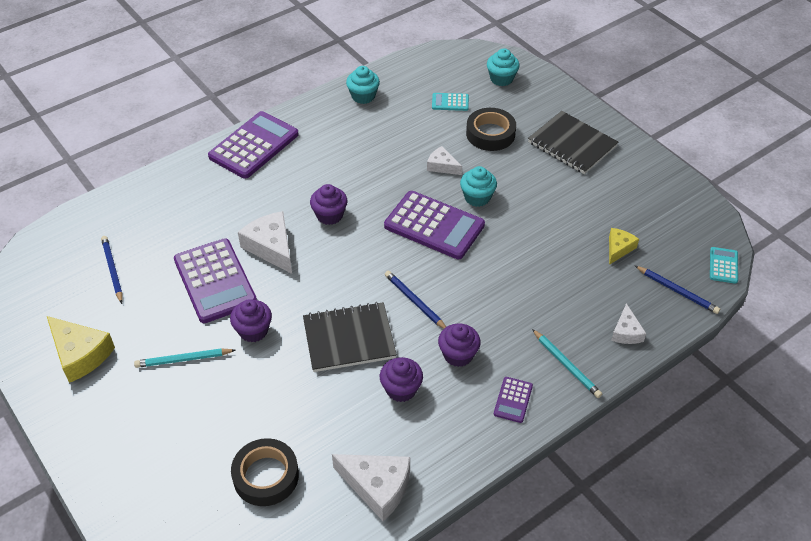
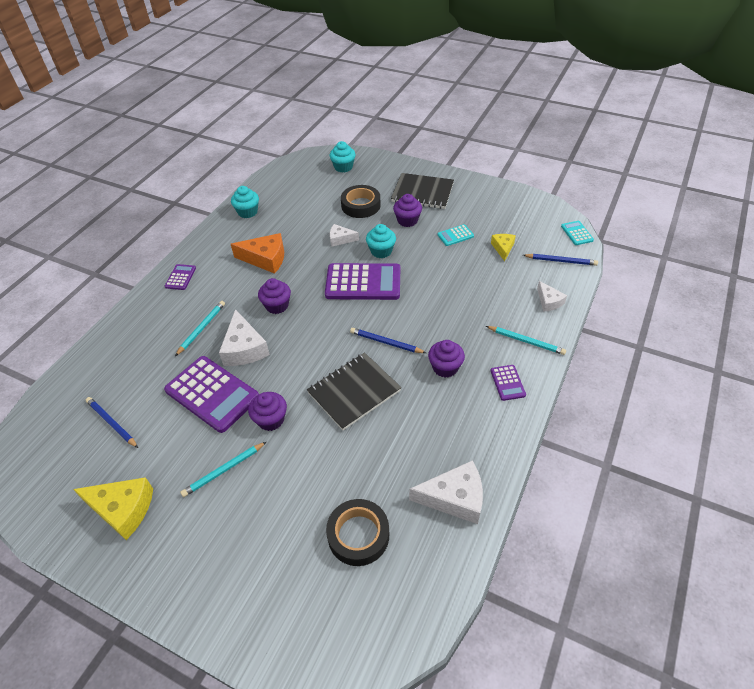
camera: 25 degrees left, 0 degrees up
purple calculator [208,111,299,179] -> purple calculator [165,264,196,290], size x0.46
white cheese [238,211,292,274] -> white cheese turned 135 degrees counterclockwise [219,309,270,366]
purple cupcake [380,357,423,402] -> purple cupcake moved to [393,194,422,227]
turquoise calculator [432,93,469,111] -> turquoise calculator moved to [438,224,474,246]
none -> turquoise pencil [175,301,225,356]
none -> orange cheese [231,233,284,274]

